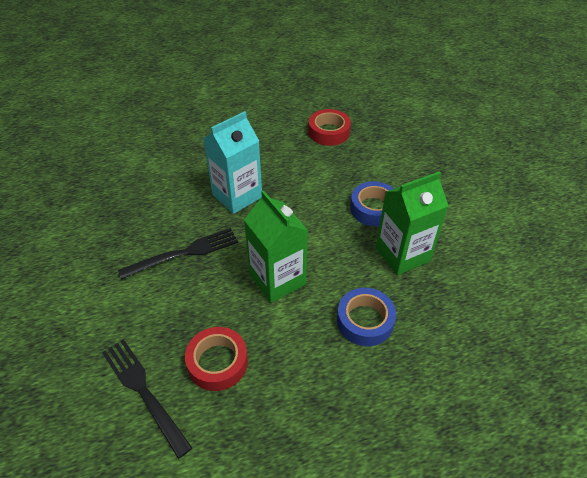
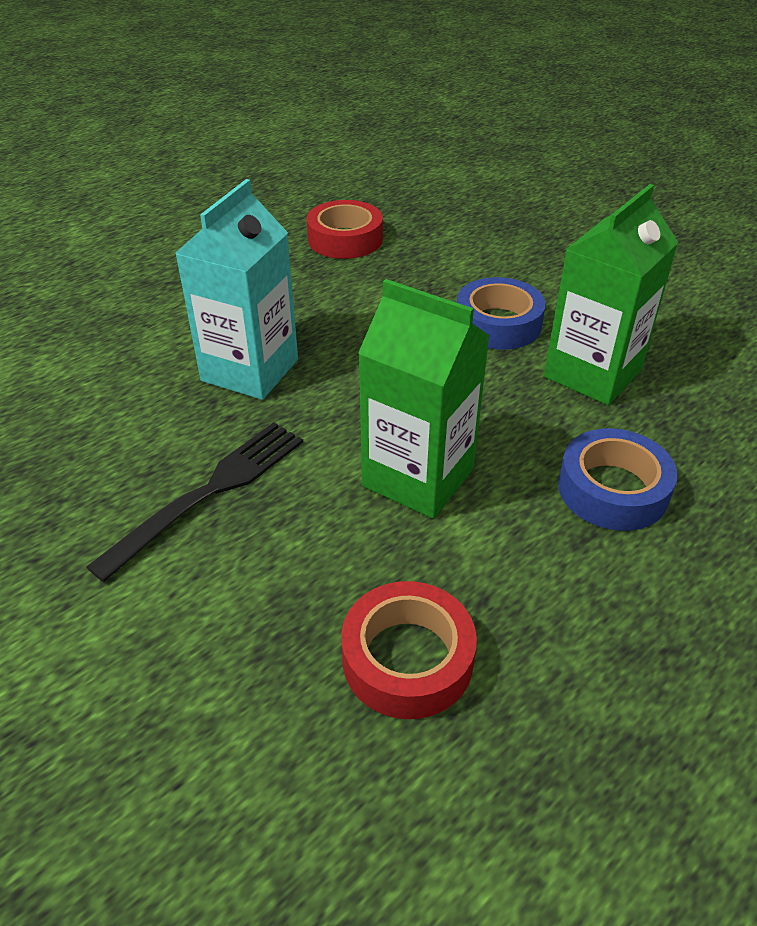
camera: 25 degrees left, 5 degrees down
black fork [102,339,192,459] -> none

